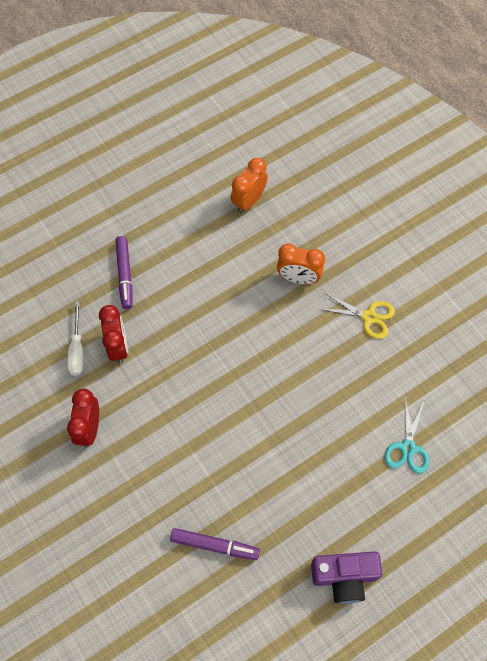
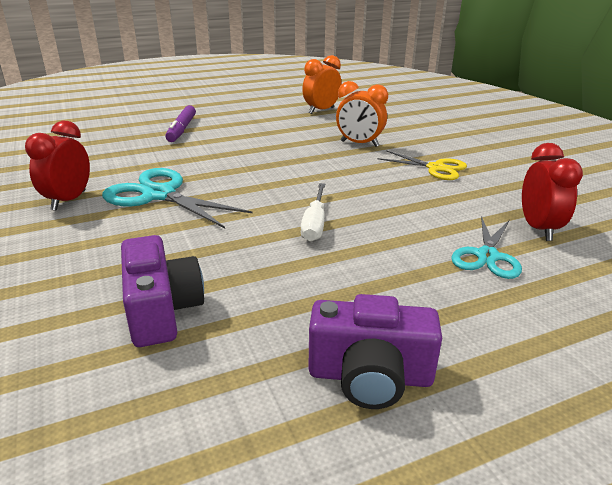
camera: 10 degrees right, 35 degrees down
white screwdriver [67,301,84,376] -> white screwdriver moved to [301,183,325,242]
red clock [99,305,128,364] -> red clock moved to [522,143,583,241]
purple marker [170,528,260,560] -> purple camera [121,235,204,347]
none -> turquoise scissors [102,168,252,228]

